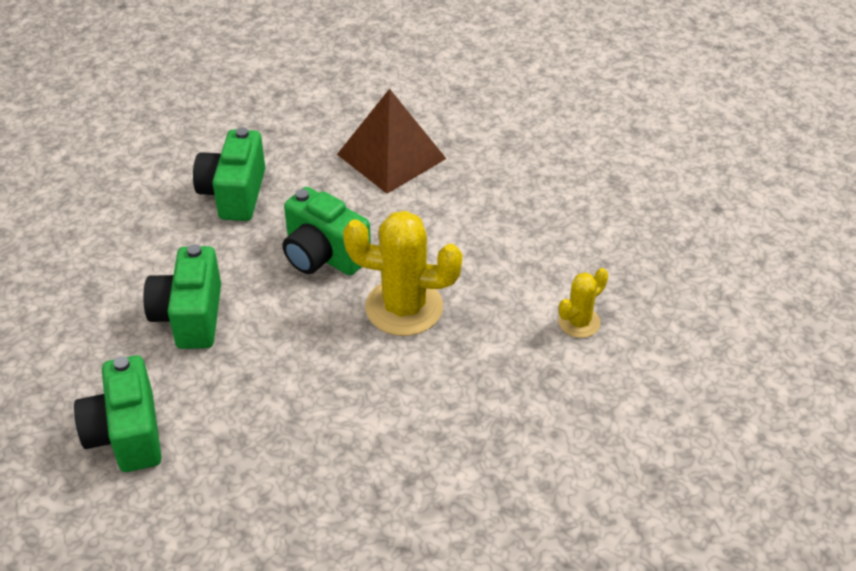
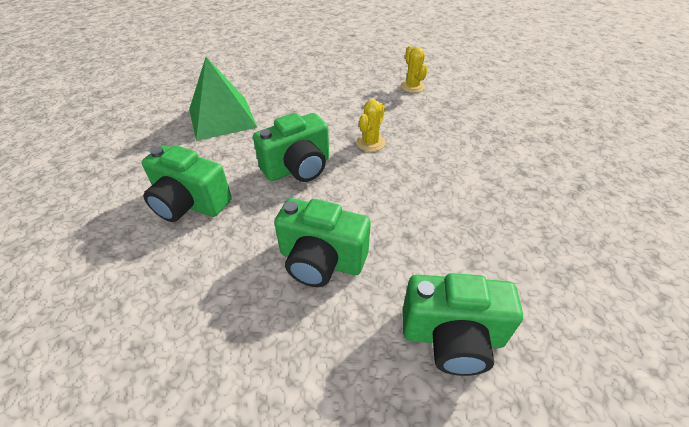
camera: 70 degrees left, 0 degrees up
brown pyramid [337,89,446,194] -> green pyramid [189,57,258,141]
yellow cactus [343,211,462,336] -> yellow cactus [356,100,386,152], size x0.53

